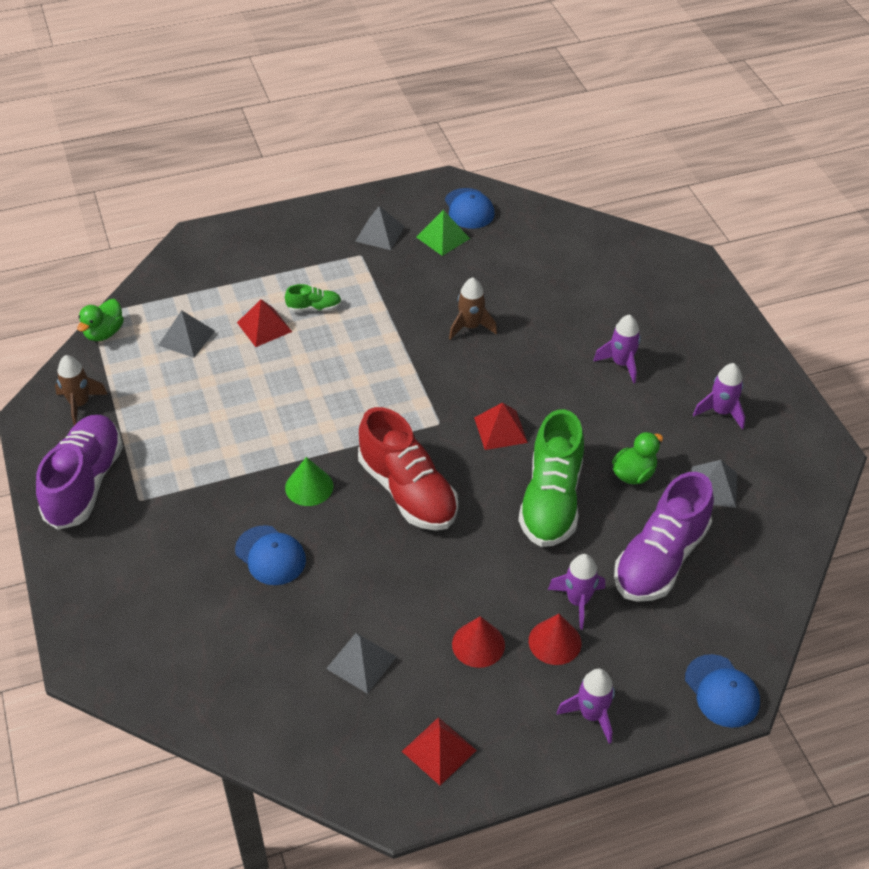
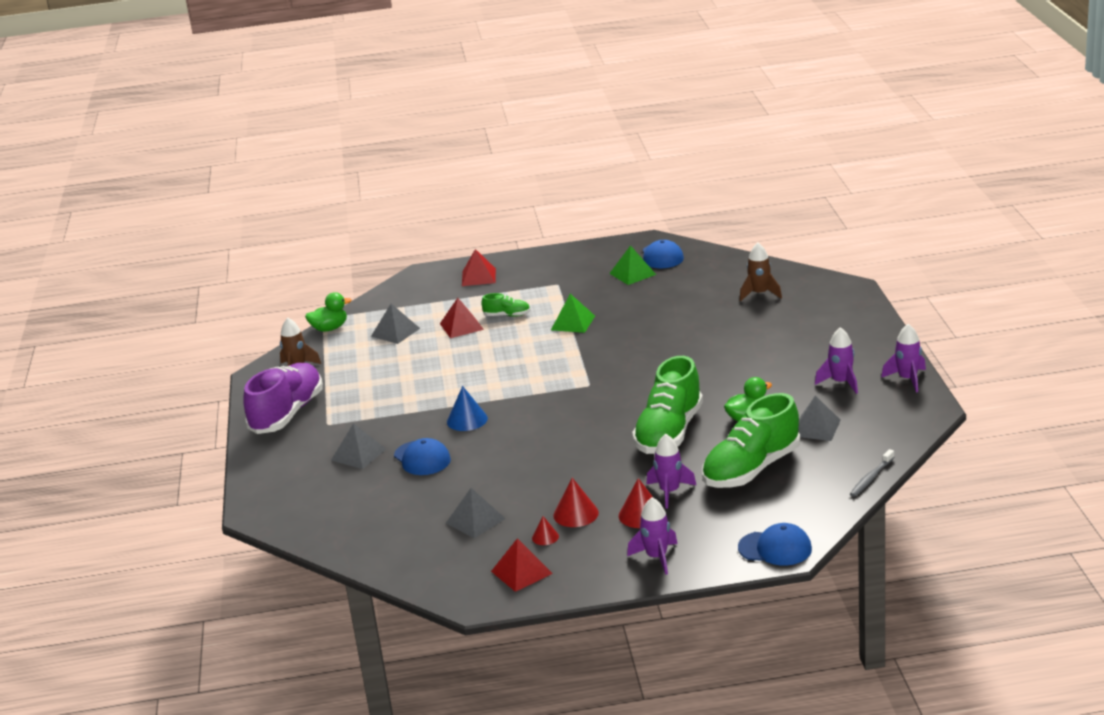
camera: 15 degrees right, 20 degrees down
green duck [77,299,124,341] -> green duck turned 150 degrees counterclockwise [305,292,352,332]
green cone [285,457,333,506] -> blue cone [447,386,488,431]
grey pyramid [355,206,405,250] -> grey pyramid moved to [331,423,386,469]
red shoe [358,407,458,531] -> none
brown rocket [449,277,497,340] -> brown rocket moved to [740,243,782,301]
red pyramid [474,402,528,450] -> red pyramid moved to [462,249,496,286]
purple rocket [593,315,641,383] -> purple rocket moved to [881,324,926,393]
purple shoe [614,472,714,602] -> green shoe [702,393,800,488]
blue cap [685,654,760,728] -> blue cap turned 60 degrees counterclockwise [738,523,812,566]
none -> red cone [532,516,559,545]
none -> green pyramid [551,294,595,333]
none -> grey toothbrush [850,449,894,497]

